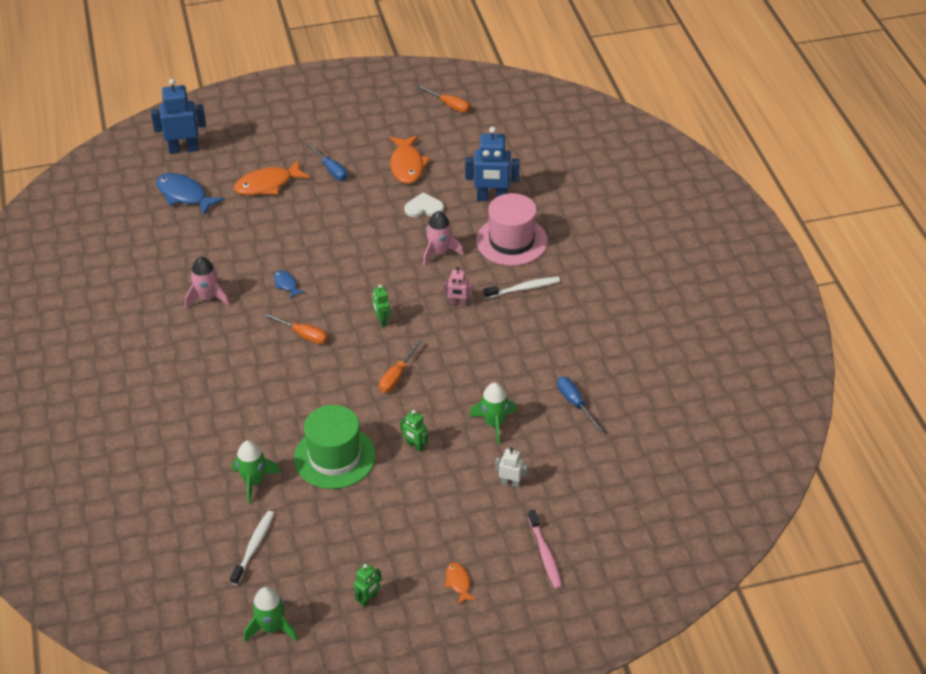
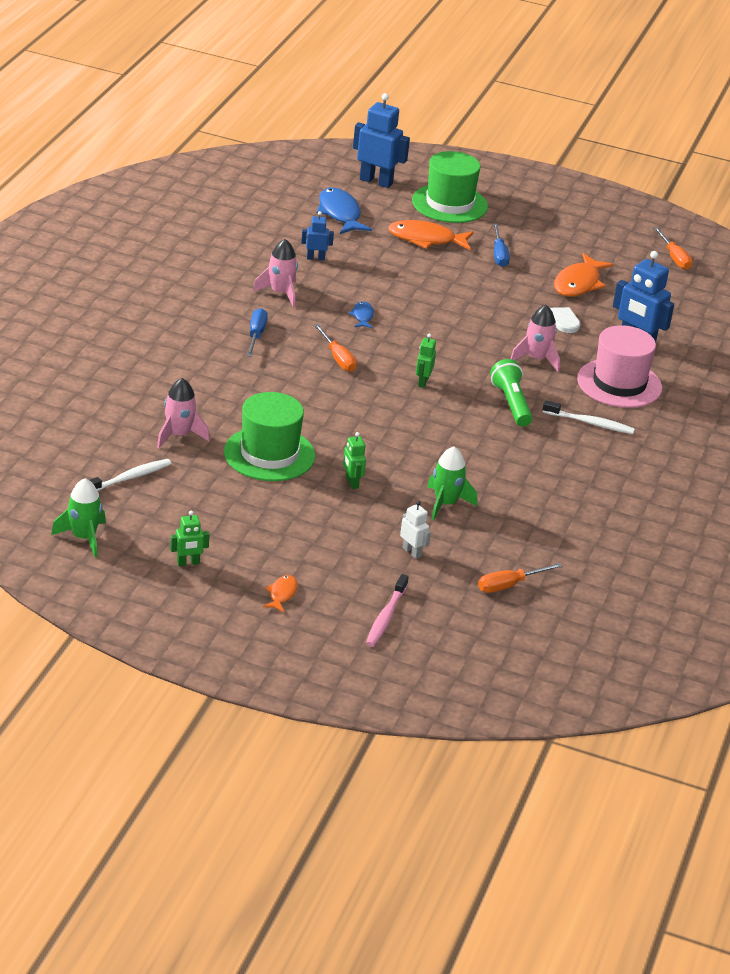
camera: 30 degrees right, 10 degrees down
green rocket [232,440,281,504] -> pink rocket [157,378,210,448]
orange screwdriver [379,340,422,393] -> orange screwdriver moved to [478,563,563,593]
pink robot [443,267,473,306] -> green flashlight [490,359,533,427]
blue screwdriver [557,377,603,432] -> blue screwdriver moved to [247,308,268,357]
none -> blue robot [301,211,334,261]
none -> green hat [412,151,488,223]

